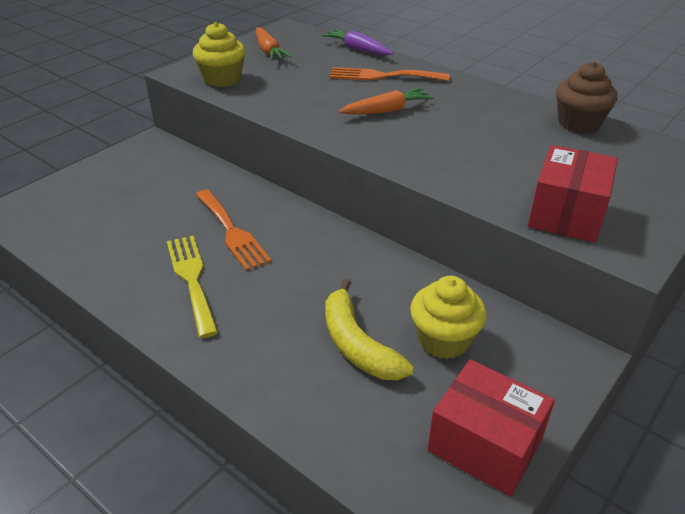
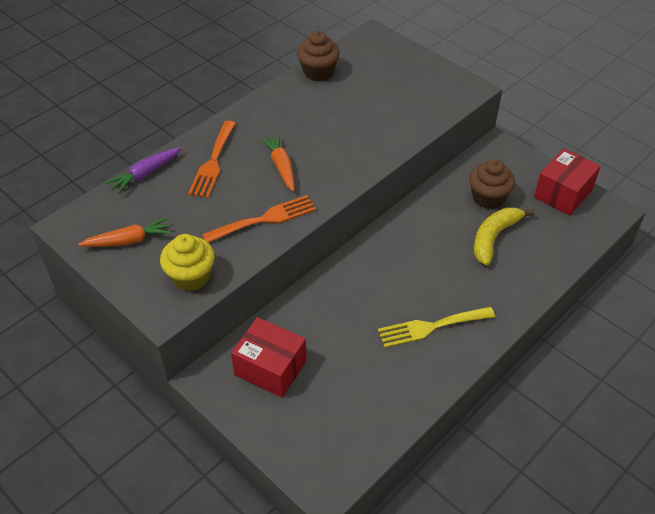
camera: 85 degrees left, 10 degrees up
orange fork [196,189,272,271] -> orange fork moved to [202,195,316,243]
yellow banana [325,279,414,380] -> yellow banana turned 150 degrees clockwise [474,207,535,266]
yellow cupcake [410,276,487,359] -> brown cupcake [469,159,515,209]
red box [528,145,618,243] -> red box moved to [231,317,307,398]

